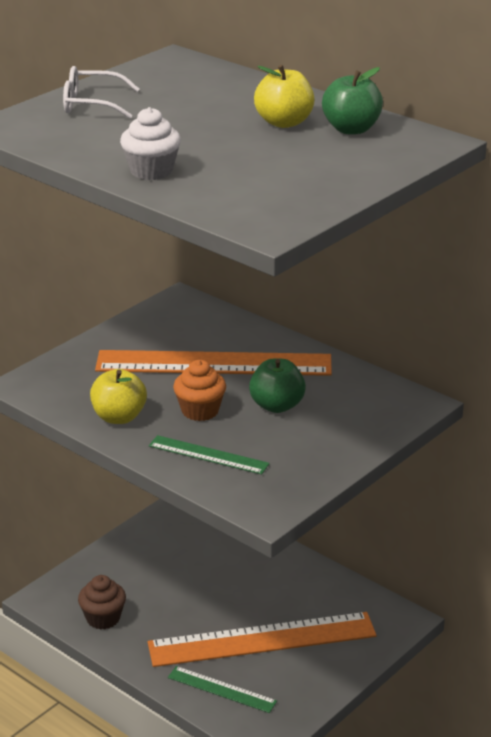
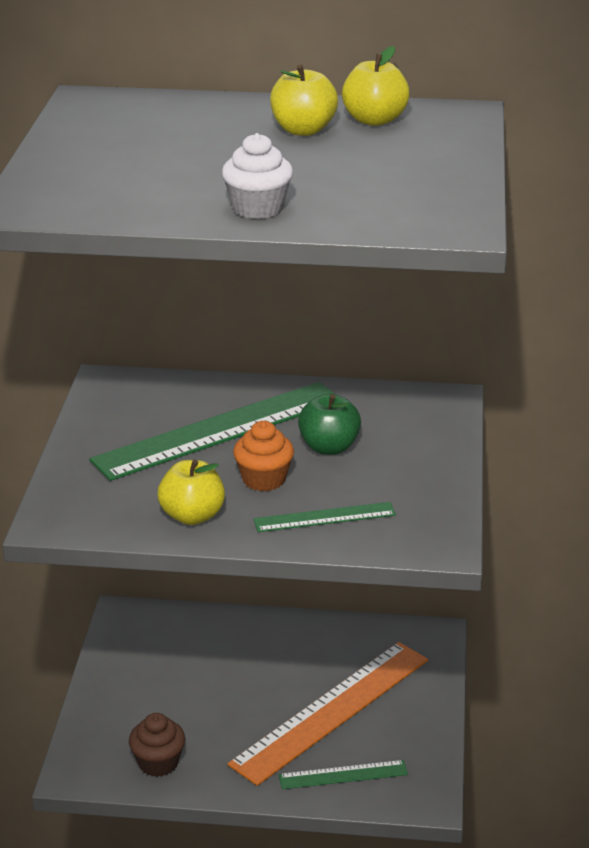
camera: 35 degrees left, 0 degrees up
white glasses [63,66,139,119] -> none
orange ruler [95,350,332,376] -> green ruler [89,382,336,481]
green apple [322,67,383,134] -> yellow apple [342,46,410,126]

